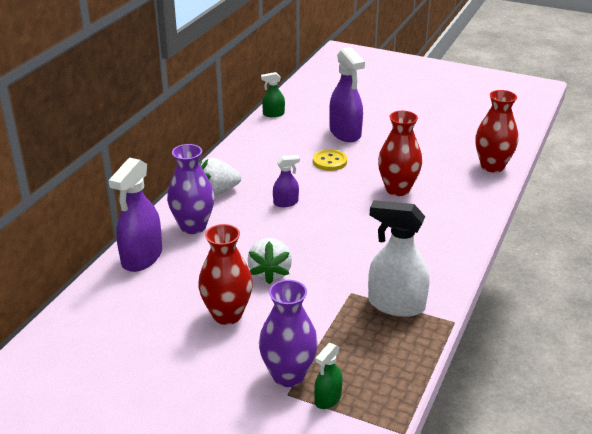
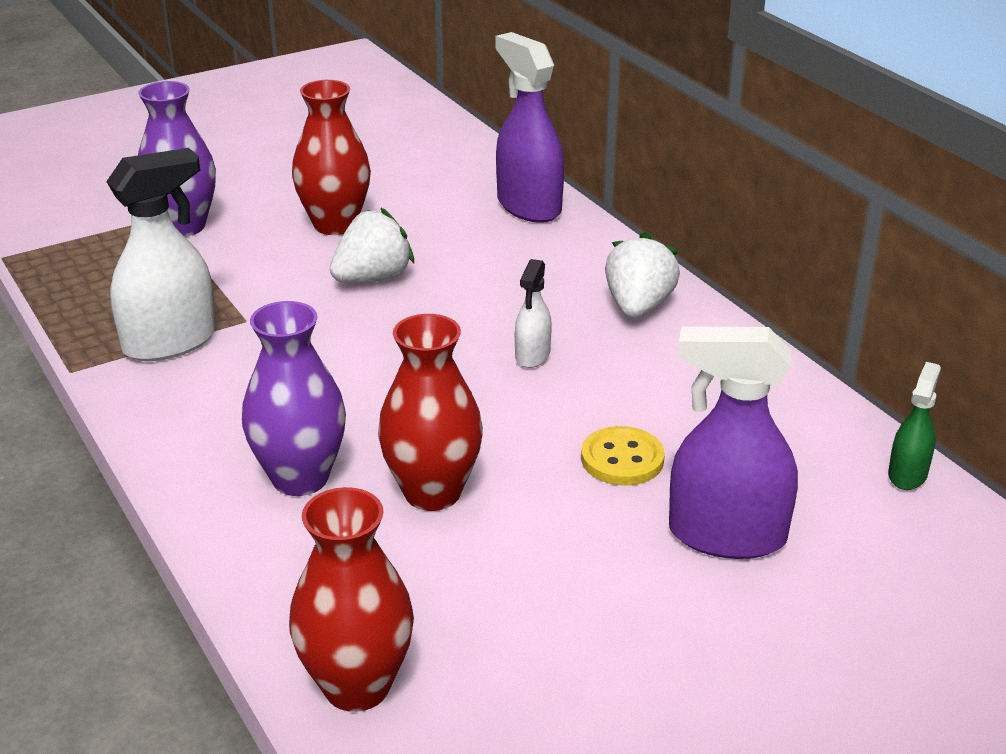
camera: 125 degrees right, 0 degrees up
purple vase [167,144,215,234] -> purple vase moved to [242,301,346,496]
white strawberry [247,238,292,285] -> white strawberry turned 105 degrees clockwise [330,208,414,283]
purple spray bottle [273,155,300,207] -> white spray bottle [515,259,552,368]
green spray bottle [314,343,343,409] -> none

